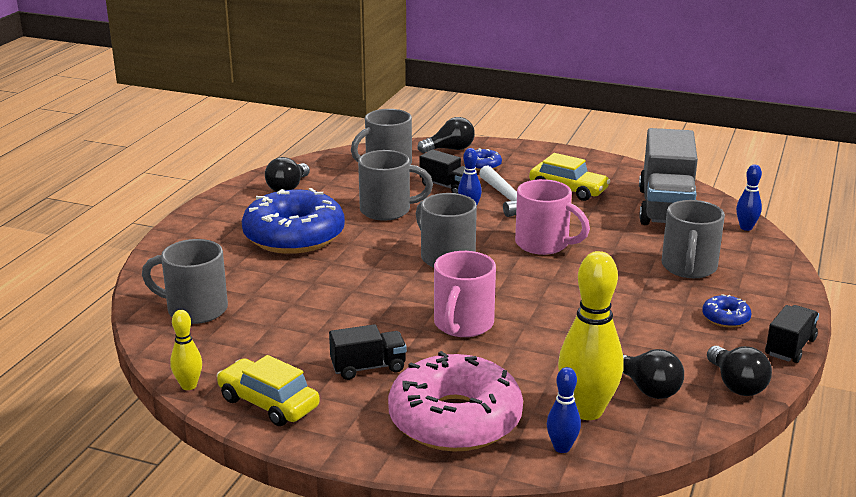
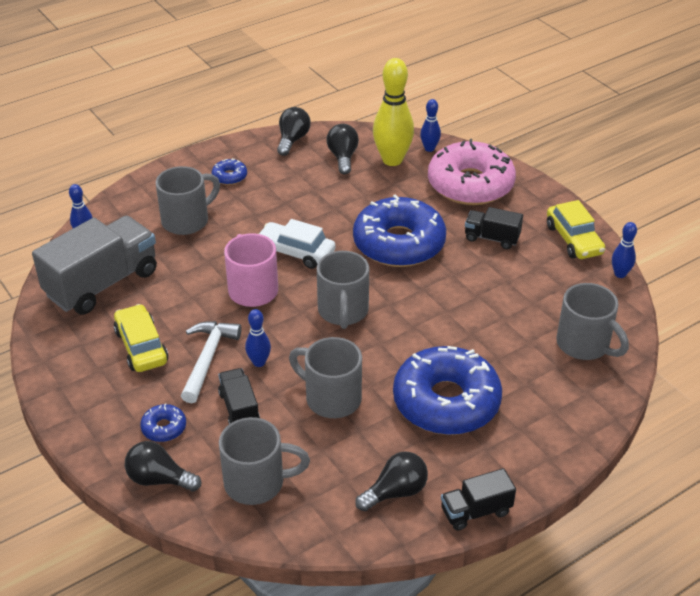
camera: 145 degrees left, 15 degrees up
yellow bowling pin [170,310,202,390] -> blue bowling pin [612,222,637,278]
pink mug [434,251,496,337] -> blue donut [353,194,446,267]
black truck [765,305,819,363] -> black truck moved to [441,468,516,531]
none -> white car [258,219,336,269]

